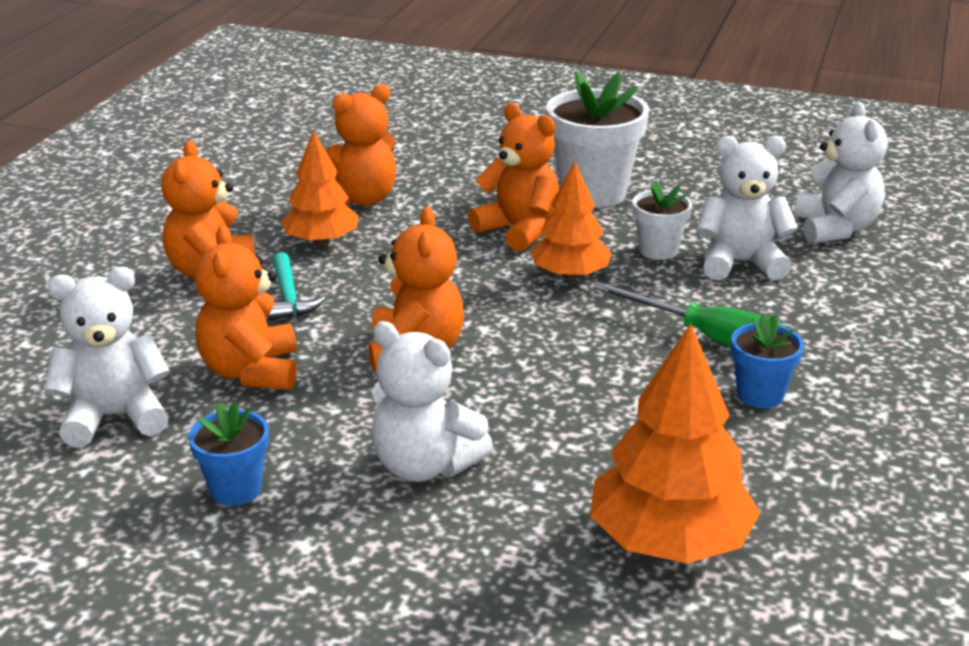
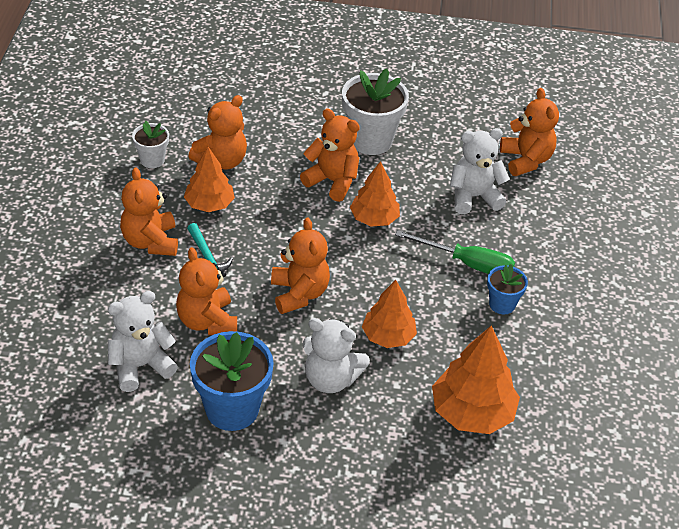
camera: 15 degrees left, 15 degrees up
blue flower pot [189,402,269,506] -> blue flower pot [190,331,274,431], size x1.85
white flower pot [633,180,692,260] -> white flower pot moved to [132,121,169,168]
white teddy bear [794,102,888,244] -> orange teddy bear [500,88,559,176]
none -> orange tree [362,280,417,348]

